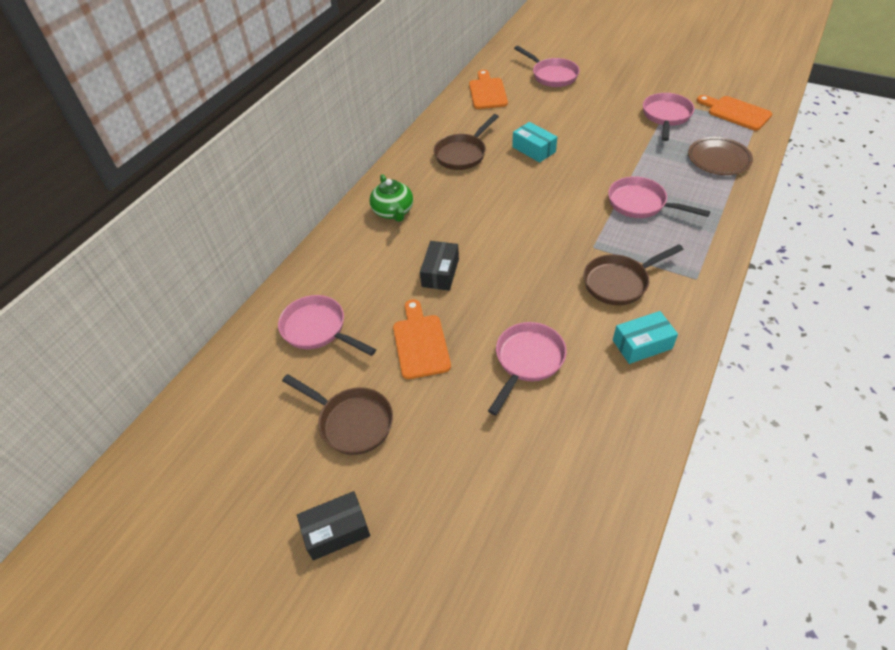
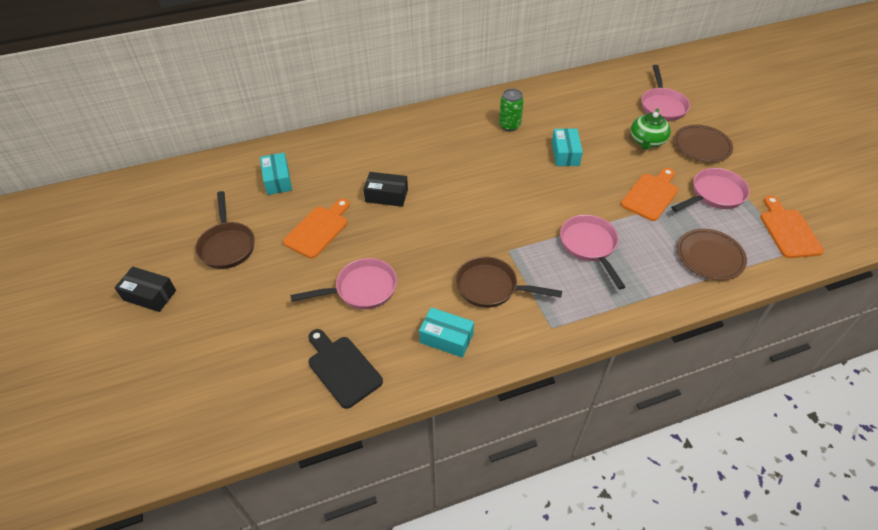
camera: 40 degrees right, 0 degrees up
pink pan [278,295,376,356] -> turquoise box [260,153,292,195]
green teapot [369,174,413,222] -> green teapot moved to [631,108,671,150]
black box [420,241,459,291] -> black box turned 45 degrees clockwise [363,172,408,207]
brown pan [433,114,499,170] -> green can [499,89,524,131]
orange cutting board [469,70,508,109] -> orange cutting board moved to [621,168,678,221]
none -> black cutting board [308,329,383,409]
none -> brown plate [674,125,733,163]

